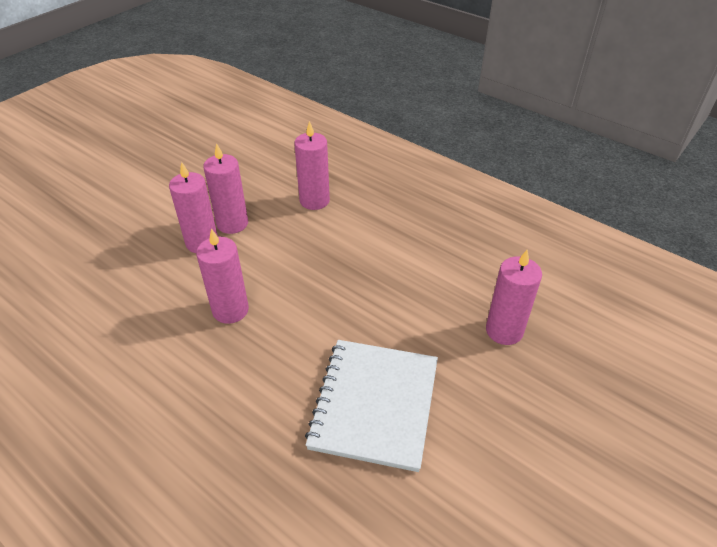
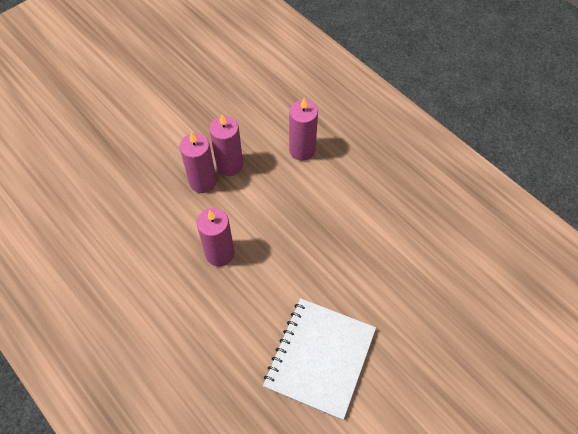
camera: 10 degrees right, 15 degrees up
pink candle [486,250,542,345] -> none

